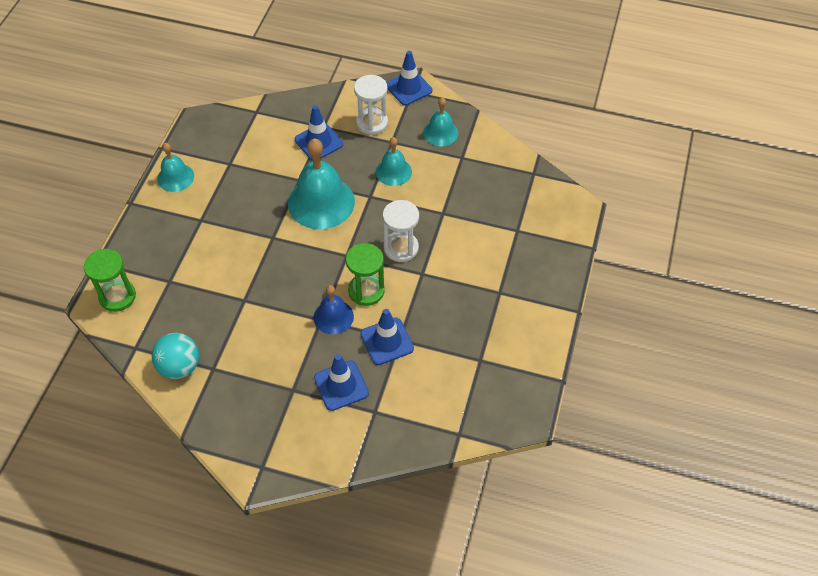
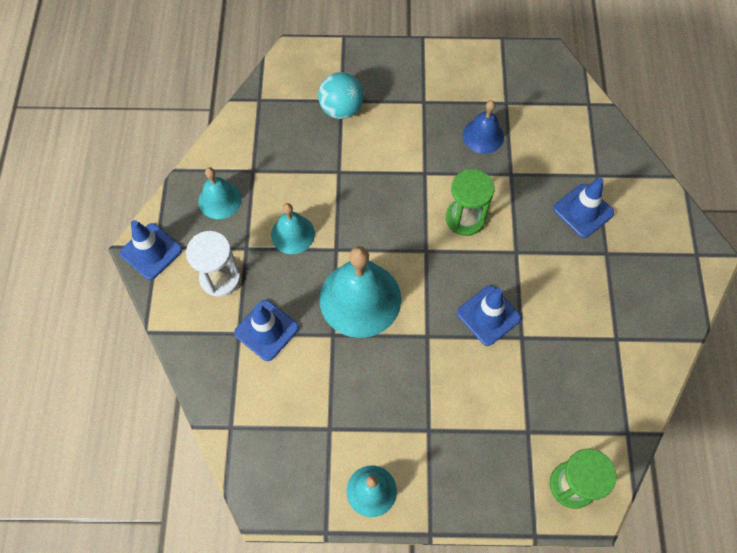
camera: 105 degrees left, 10 degrees up
turquoise ball [152,333,199,379] -> turquoise ball moved to [318,72,364,119]
blue bell [313,285,354,334] -> blue bell moved to [463,100,504,154]
blue traffic cone [360,309,414,365] -> blue traffic cone moved to [457,285,521,346]
white hourglass [383,200,419,262] -> none

